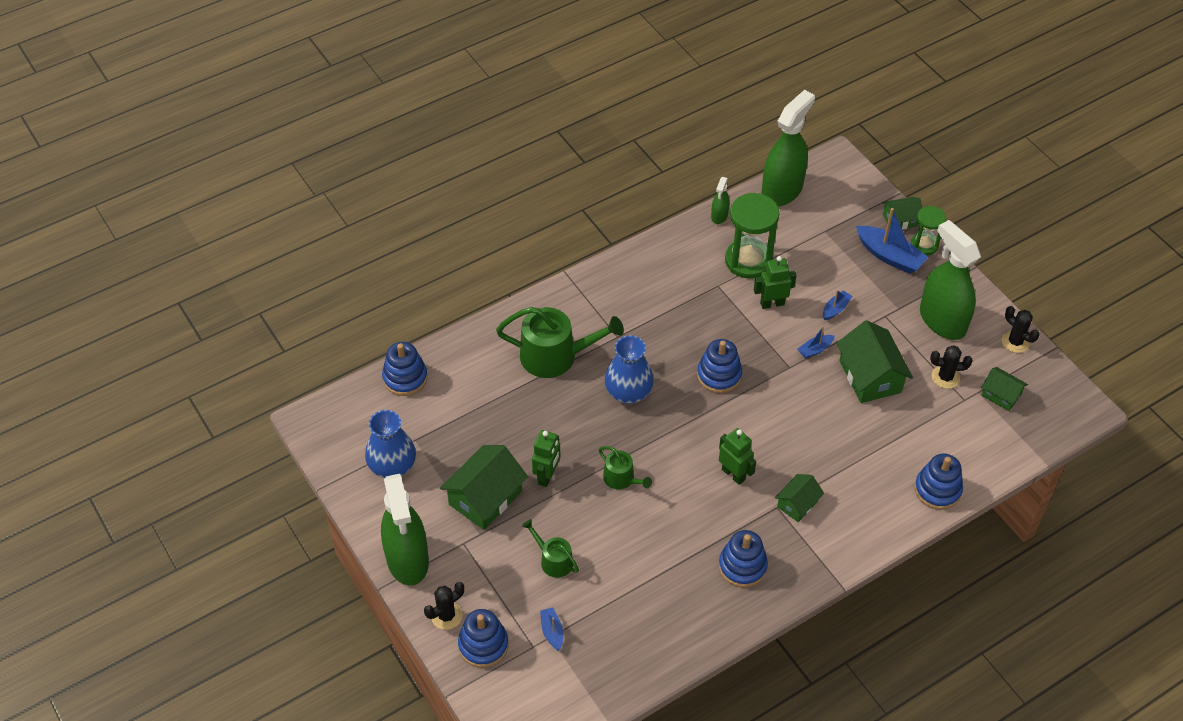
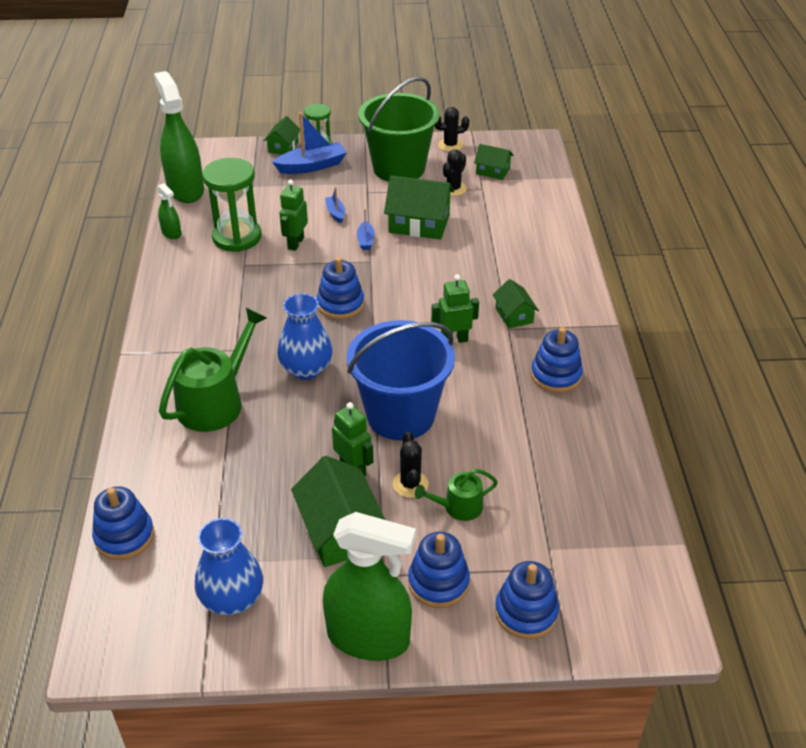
camera: 60 degrees left, 10 degrees down
black cactus [424,582,464,630] -> black cactus moved to [393,432,429,498]
blue boat [540,608,563,651] -> none
green watering can [599,446,652,489] -> blue bucket [347,320,455,440]
blue stacking toy [914,454,963,510] -> blue stacking toy moved to [408,532,470,608]
green spray bottle [920,220,981,340] -> green bucket [358,77,440,182]
green house [981,367,1028,411] -> green house turned 45 degrees clockwise [474,144,513,180]

